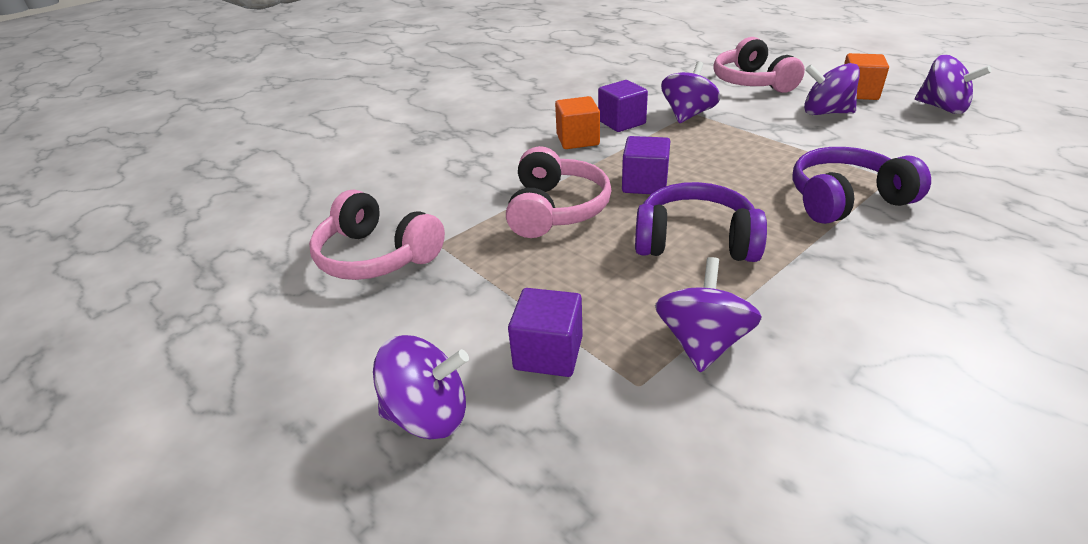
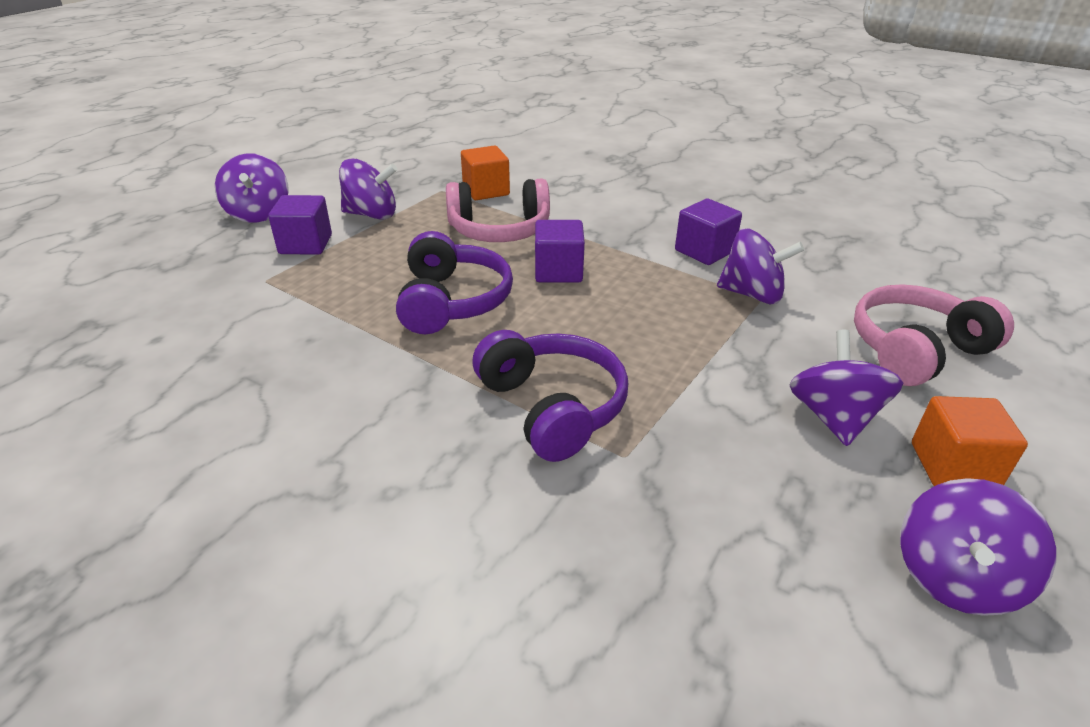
camera: 75 degrees right, 0 degrees up
pink headphones [309,190,445,280] -> none
orange cube [555,96,600,149] -> orange cube moved to [461,145,510,200]
purple spinning top [655,257,762,372] -> purple spinning top moved to [339,158,397,219]

